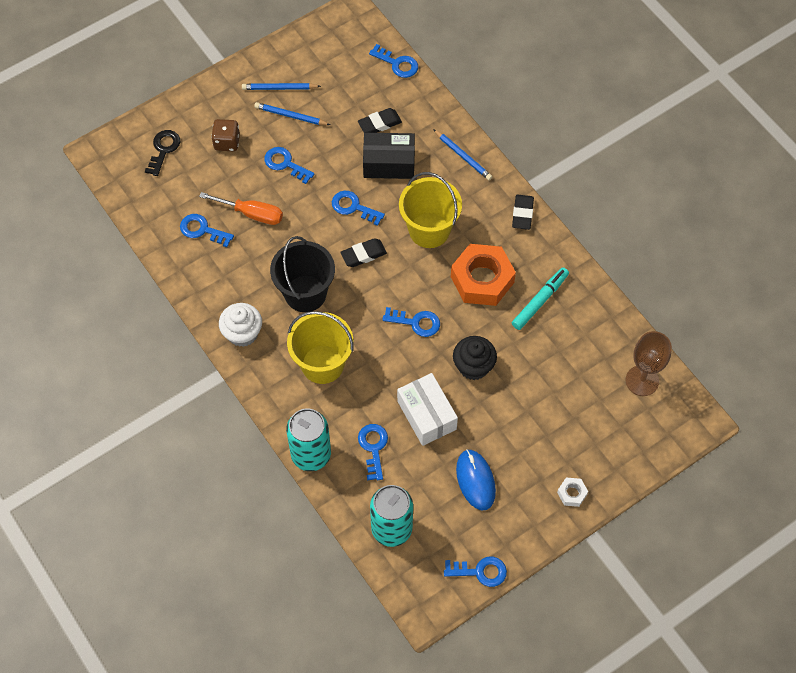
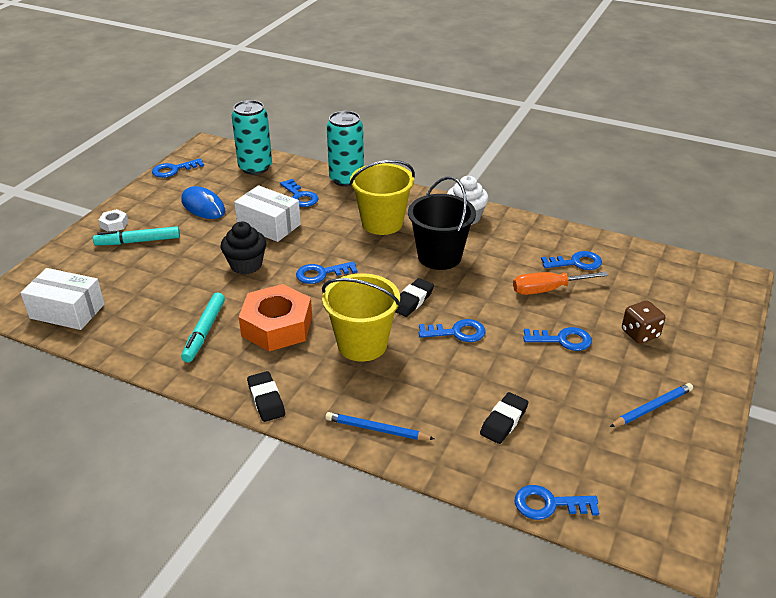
camera: 150 degrees right, 25 degrees down
black key [145,130,180,176] -> none
blue pencil [254,102,330,125] -> none
black box [363,133,415,179] -> none
brown goblet [626,331,672,396] -> white box [20,268,105,330]
none -> turquoise marker [93,226,180,245]

